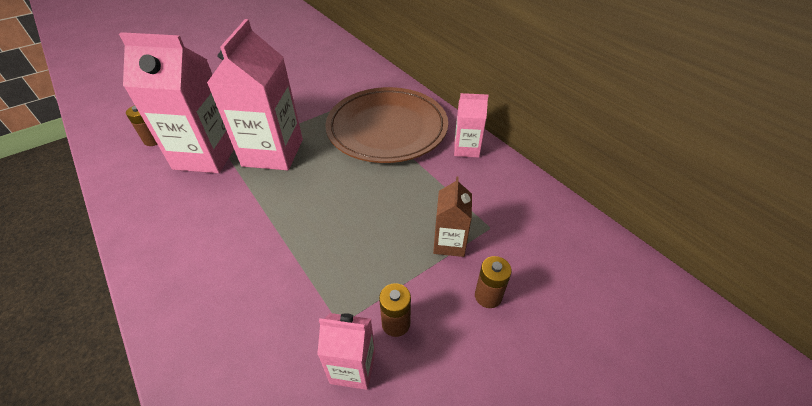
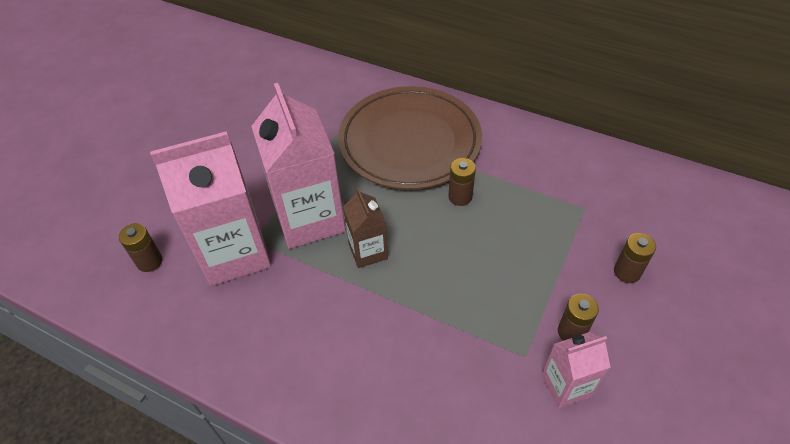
camera: 25 degrees left, 5 degrees up
brown carton [433,176,472,257] -> brown carton moved to [343,187,388,268]
pink carton [454,93,489,158] -> none
none -> brown battery [448,158,476,206]

